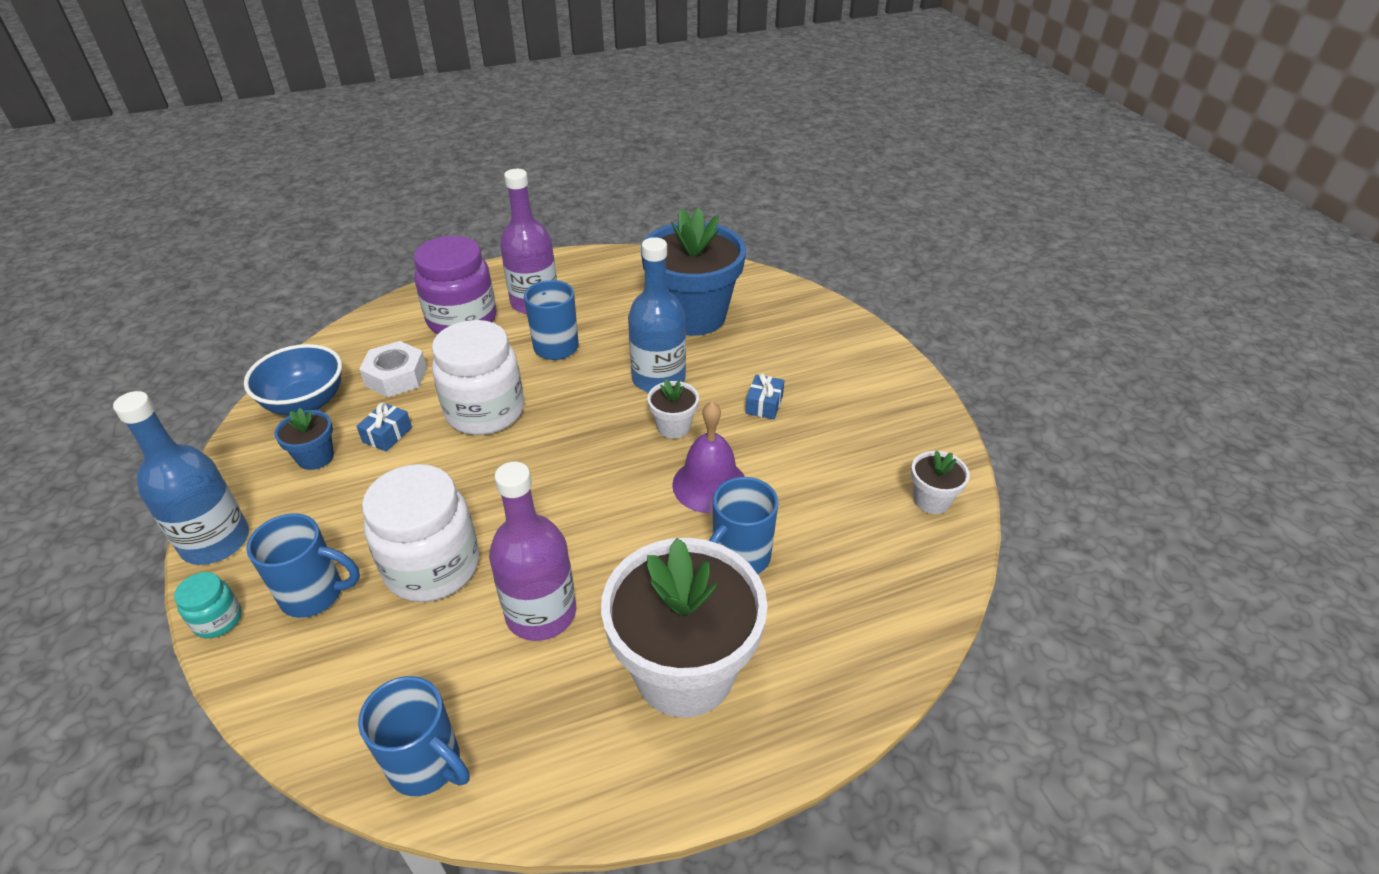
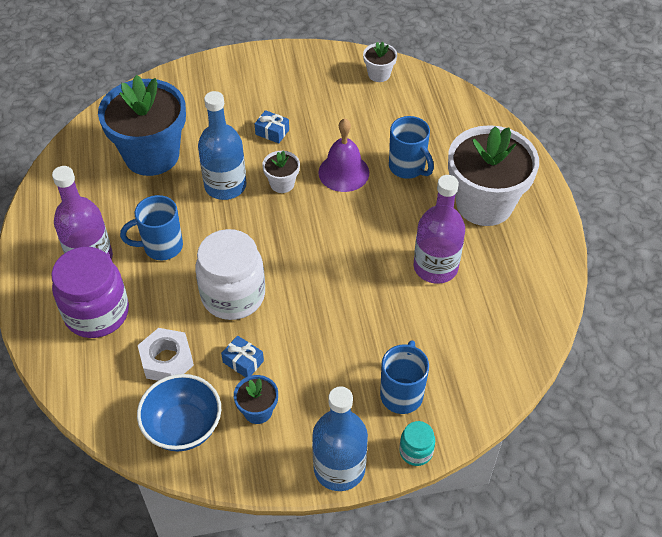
camera: 80 degrees left, 10 degrees up
blue mug [358,676,470,796] -> none
white jar [362,464,479,602] -> none

